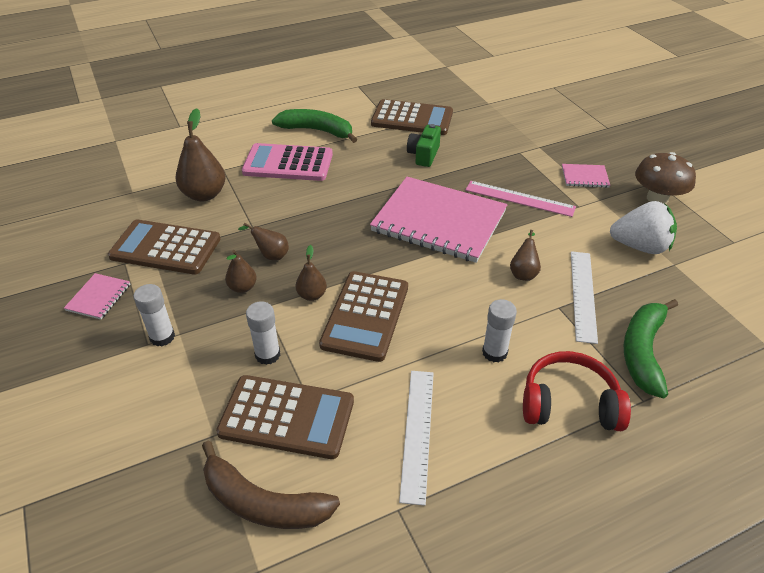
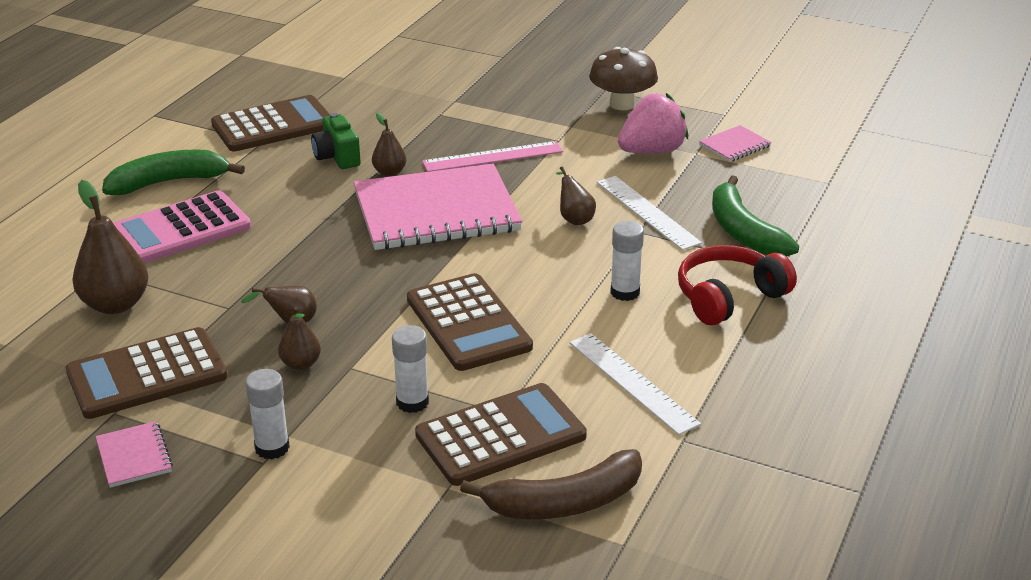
camera: 40 degrees left, 10 degrees down
brown pear [296,245,327,301] -> brown pear moved to [372,113,406,176]
pink notebook [562,164,610,188] -> pink notebook moved to [699,125,771,162]
white strawberry [610,201,677,254] -> pink strawberry [618,93,688,154]

